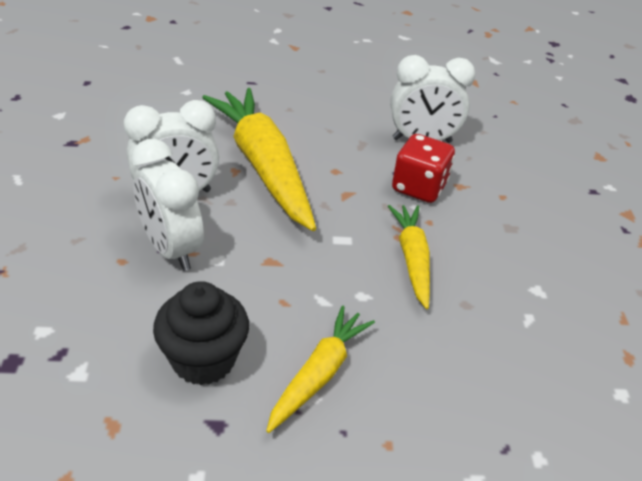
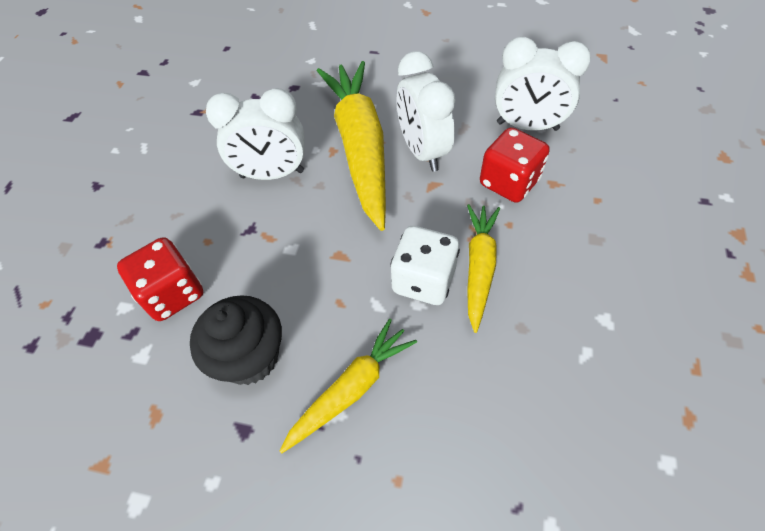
camera: 20 degrees right, 15 degrees up
white clock [131,139,204,271] -> white clock moved to [396,51,456,172]
none -> red dice [117,237,203,321]
none -> white dice [390,226,460,305]

